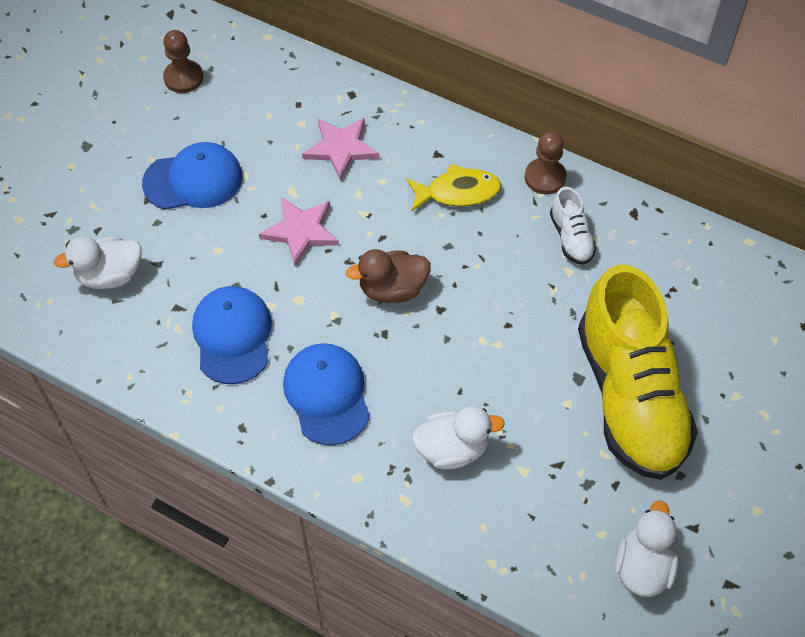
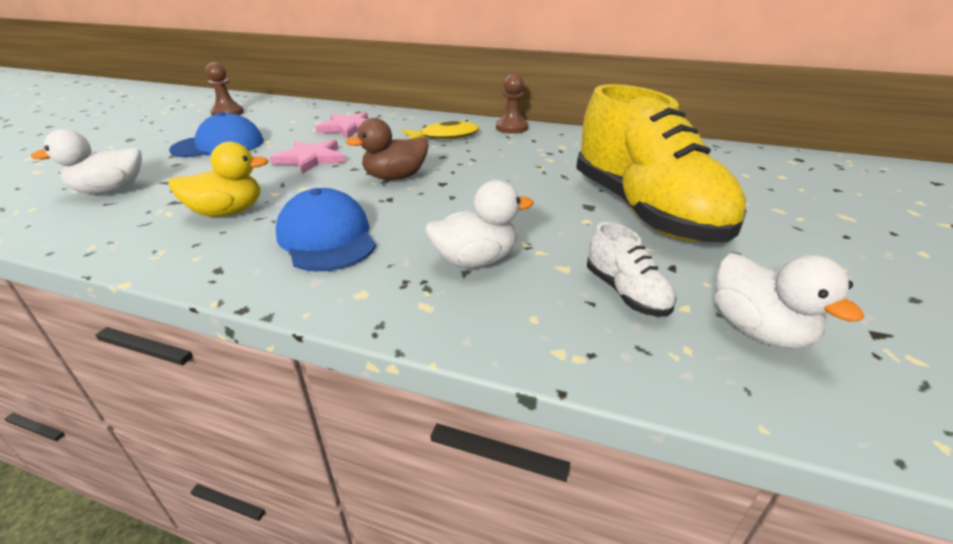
camera: 10 degrees left, 25 degrees down
blue cap [192,286,272,384] -> yellow duck [168,142,269,217]
white shoe [550,187,597,265] -> white shoe moved to [587,222,677,317]
white duck [614,501,679,597] -> white duck turned 150 degrees clockwise [715,253,864,349]

